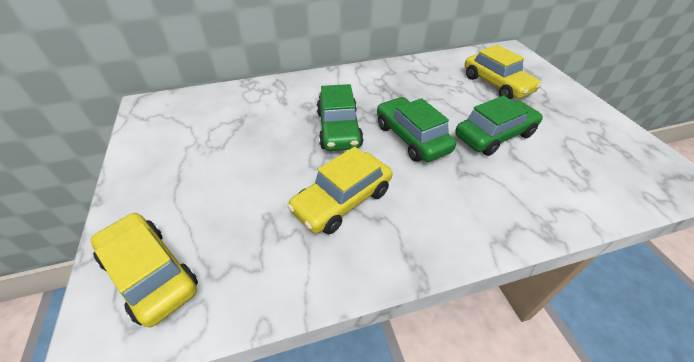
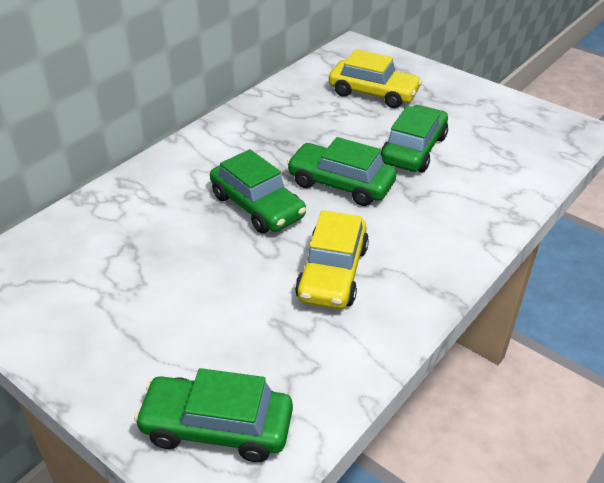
camera: 35 degrees left, 5 degrees down
yellow car [91,213,198,327] -> green car [134,368,293,462]

